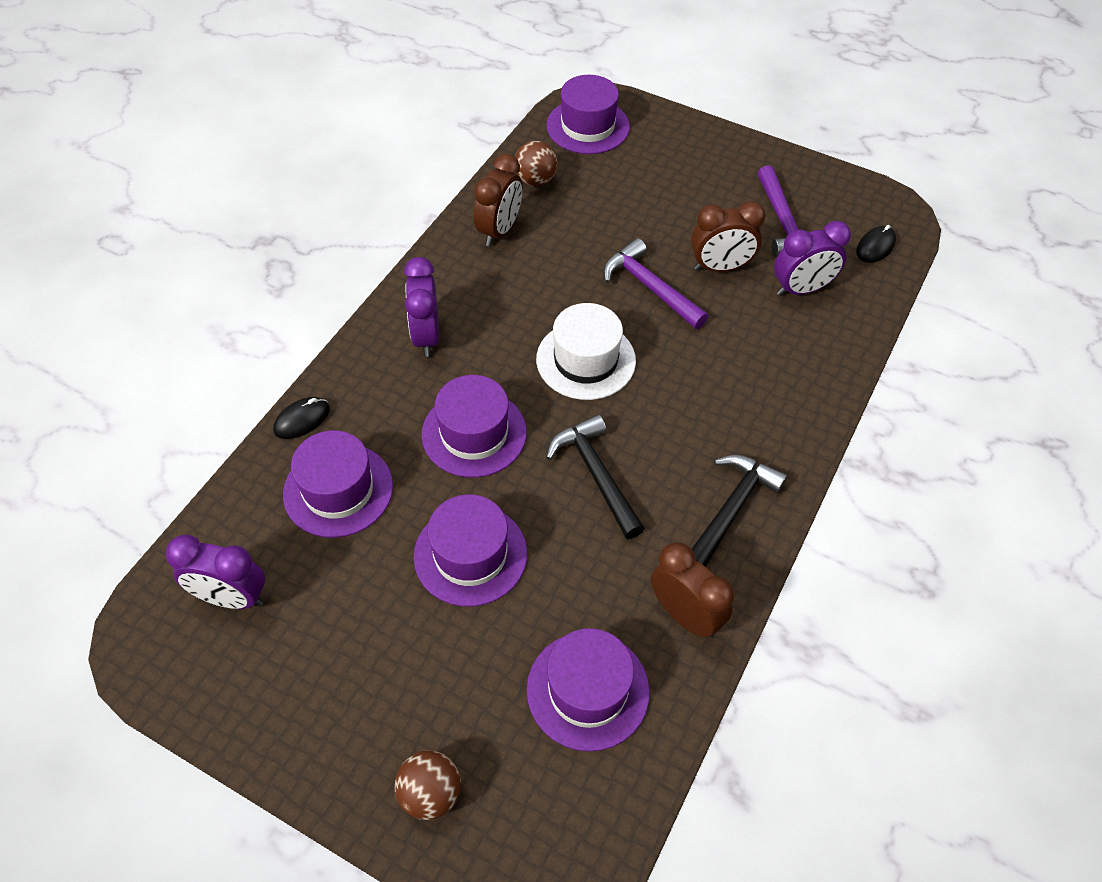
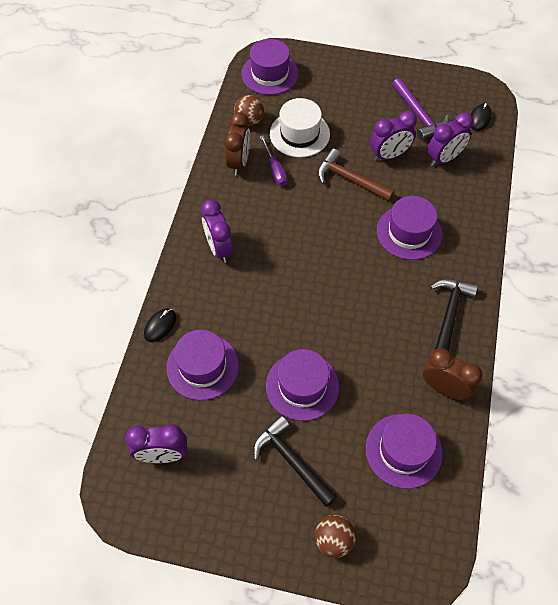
camera: 15 degrees left, 5 degrees up
purple hat [421,375,527,478] -> purple hat moved to [377,196,442,260]
white hat [536,303,636,400] -> white hat moved to [270,98,330,158]
black hammer [546,414,645,539] -> black hammer moved to [253,415,337,507]
purple hammer [603,238,709,329] -> brown hammer [317,148,395,202]
brown clock [691,201,766,272] -> purple clock [370,111,417,161]
none -> purple screwdriver [260,135,287,186]

